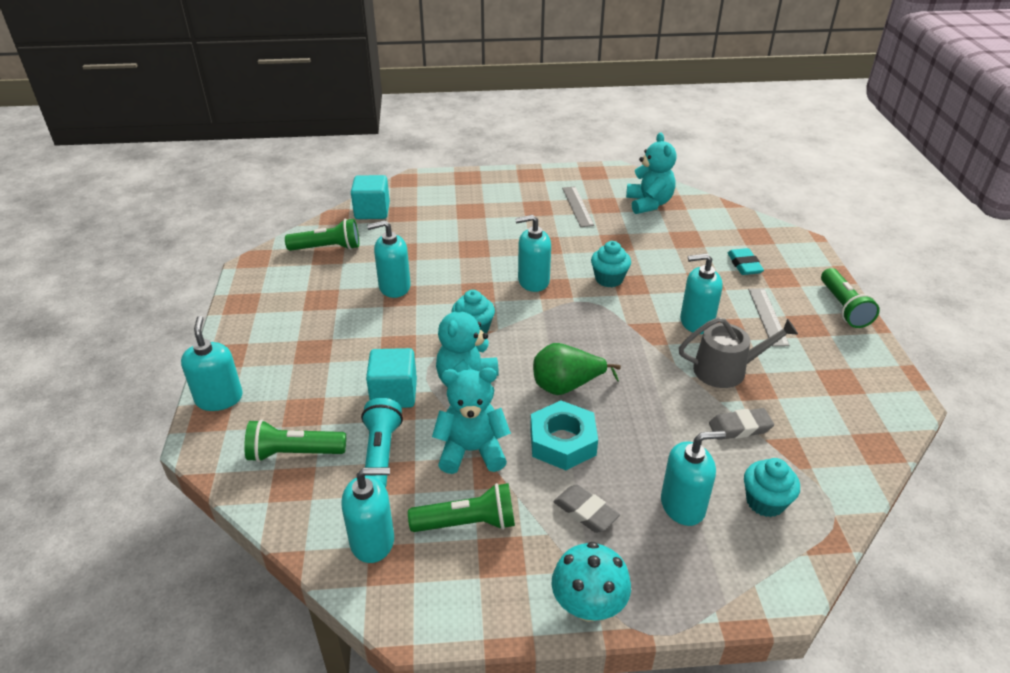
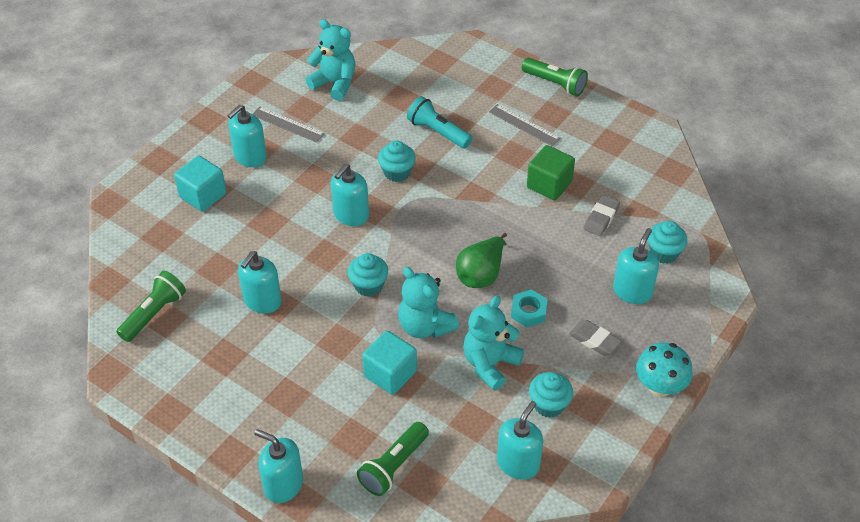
camera: 50 degrees left, 10 degrees up
turquoise cube [351,175,390,219] -> turquoise cube moved to [174,156,226,212]
turquoise flashlight [361,398,403,488] -> turquoise flashlight moved to [407,96,472,149]
green flashlight [408,483,515,532] -> turquoise cupcake [529,372,573,418]
turquoise nut [530,401,598,470] -> turquoise nut [511,289,547,328], size x0.65
grey eraser [553,485,620,533] -> grey eraser turned 45 degrees clockwise [569,320,622,356]
grey watering can [679,317,798,388] -> green cube [527,145,575,201]
turquoise soap dispenser [680,253,723,334] -> turquoise soap dispenser moved to [227,105,267,167]
turquoise eraser [727,248,764,275] -> none

